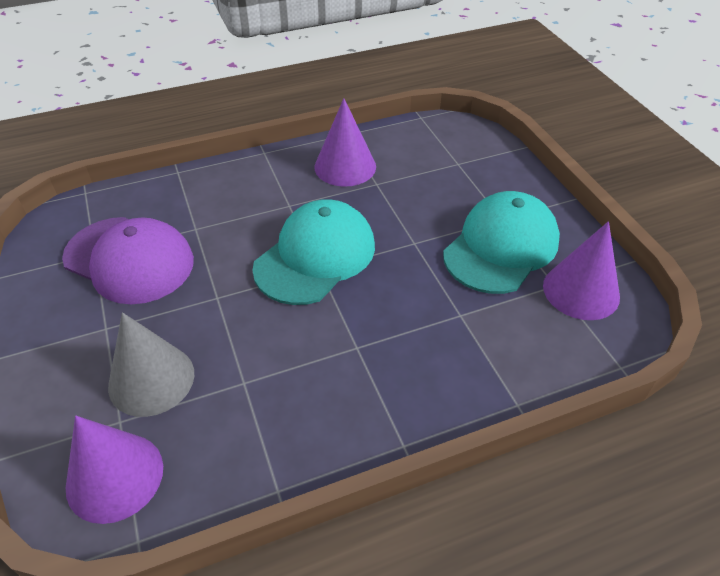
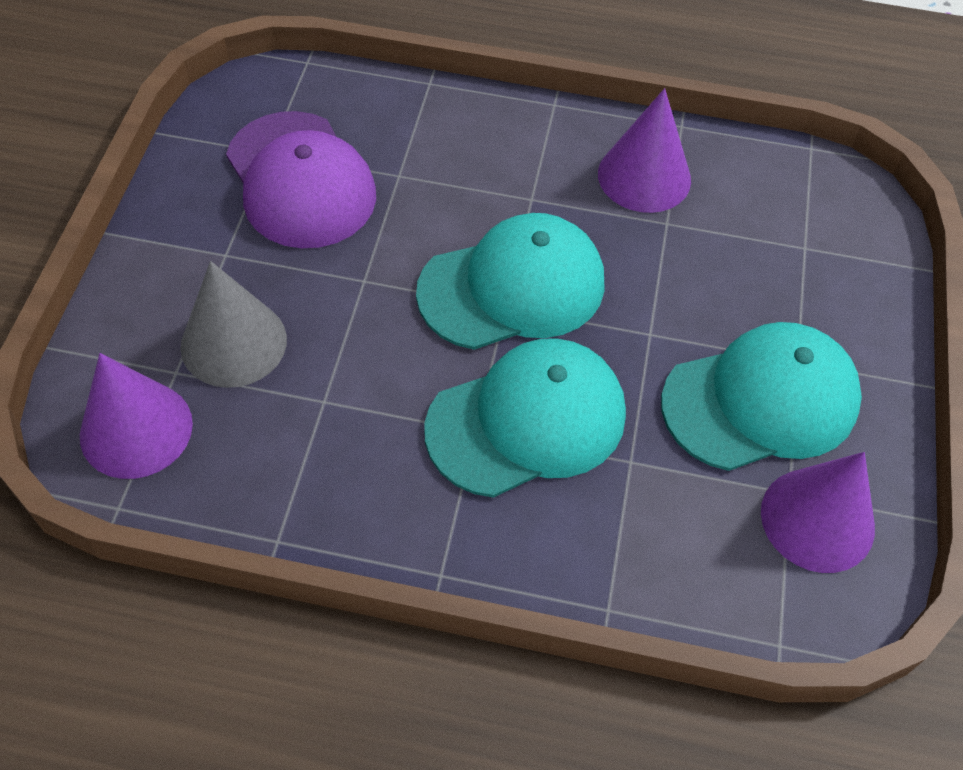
camera: 30 degrees right, 10 degrees up
none -> turquoise cap [424,338,626,498]

